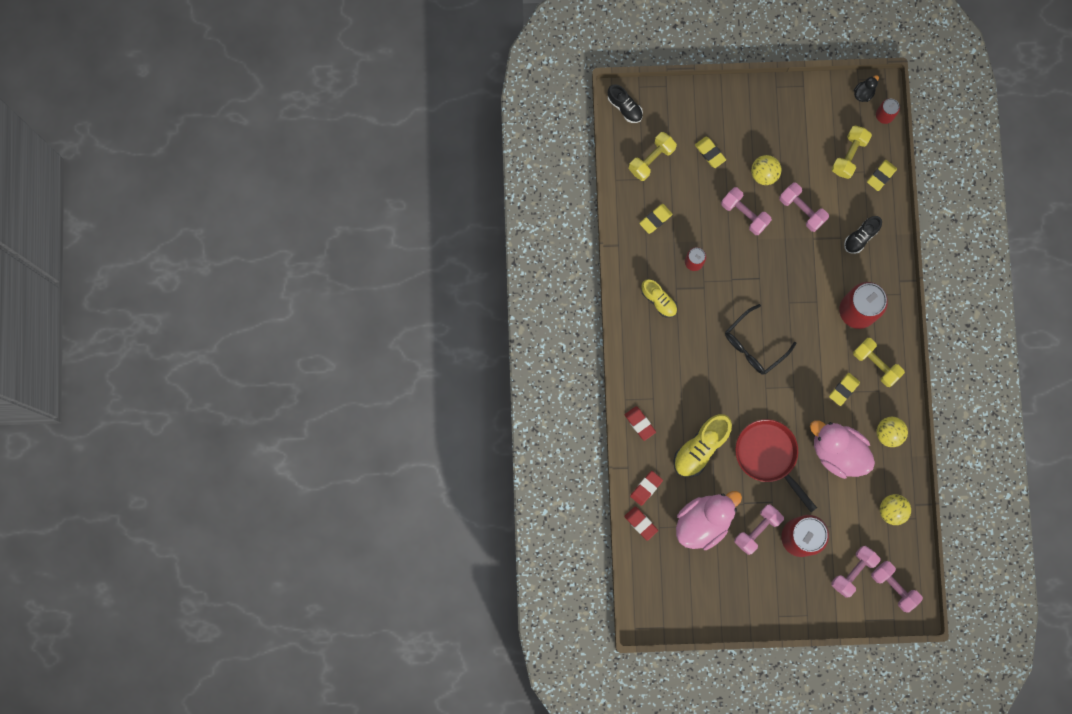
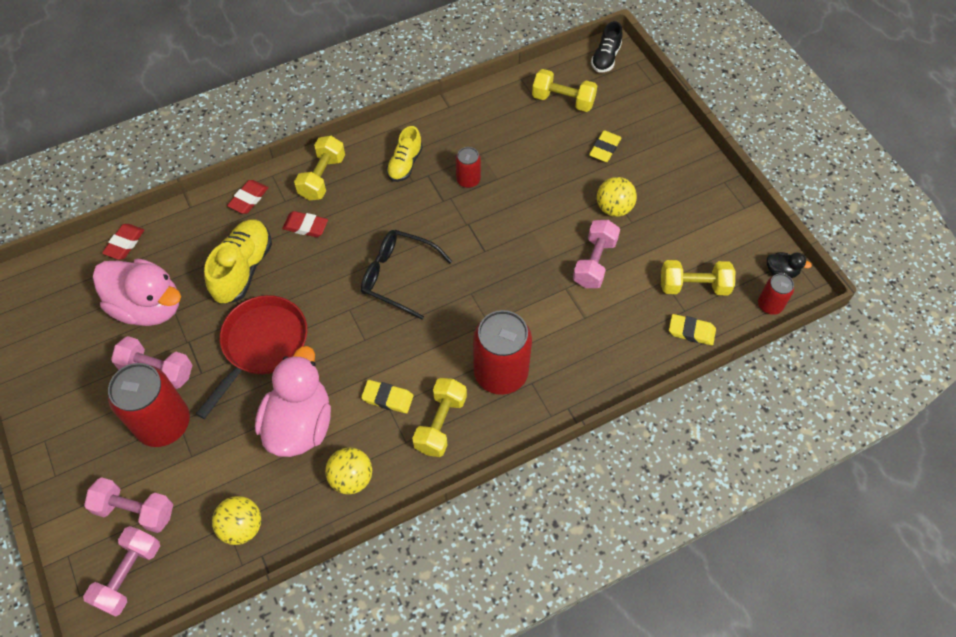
camera: 65 degrees right, 20 degrees down
red eraser [630,471,663,506] -> red eraser moved to [282,211,328,237]
yellow eraser [639,204,673,234] -> none
yellow shoe [674,414,732,477] -> yellow shoe turned 90 degrees clockwise [204,219,272,304]
pink dumbbell [721,187,772,235] -> none
black shoe [844,216,882,254] -> none
none -> yellow dumbbell [294,136,345,200]

